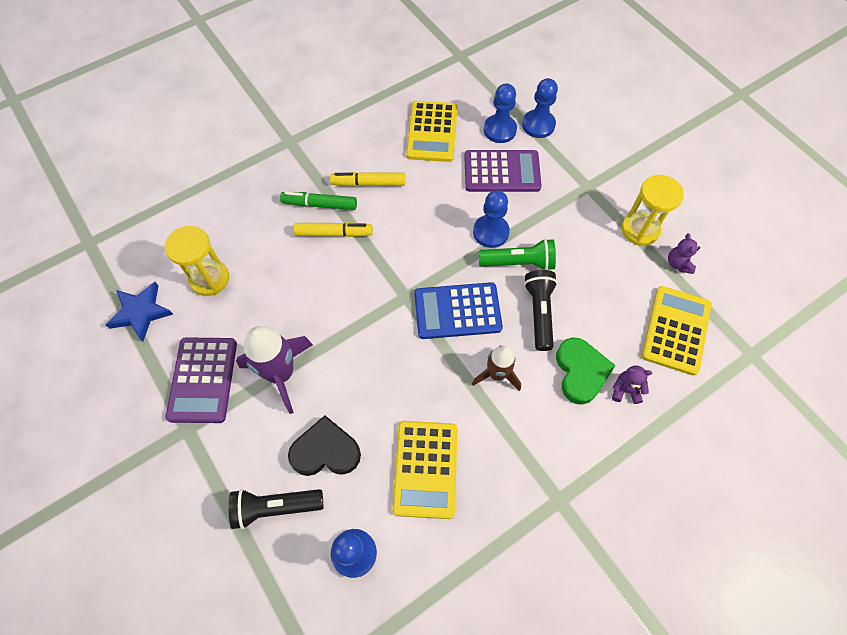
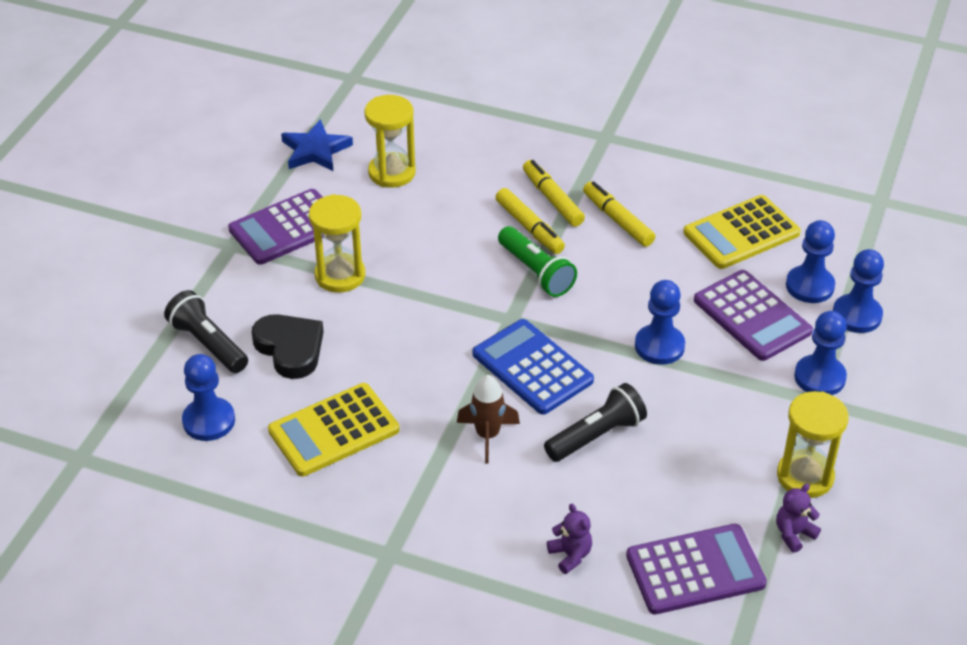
camera: 55 degrees right, 20 degrees down
purple rocket [236,326,313,414] -> yellow hourglass [309,194,365,293]
green marker [280,192,357,210] -> yellow marker [523,160,585,227]
green flashlight [479,239,556,270] -> green flashlight moved to [498,226,577,297]
green heart [556,337,616,405] -> none
yellow calculator [642,286,712,376] -> purple calculator [626,524,767,614]
none -> blue pawn [794,311,847,395]

